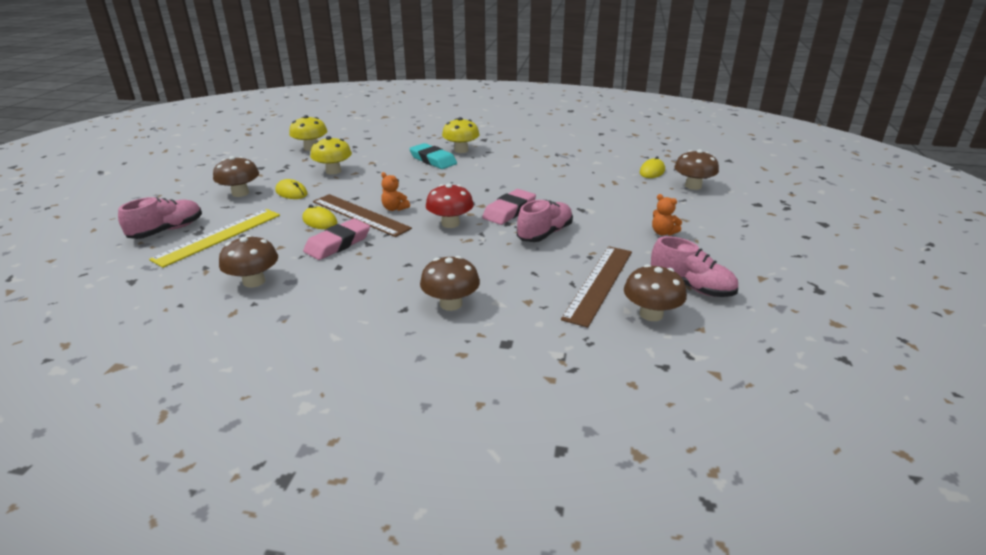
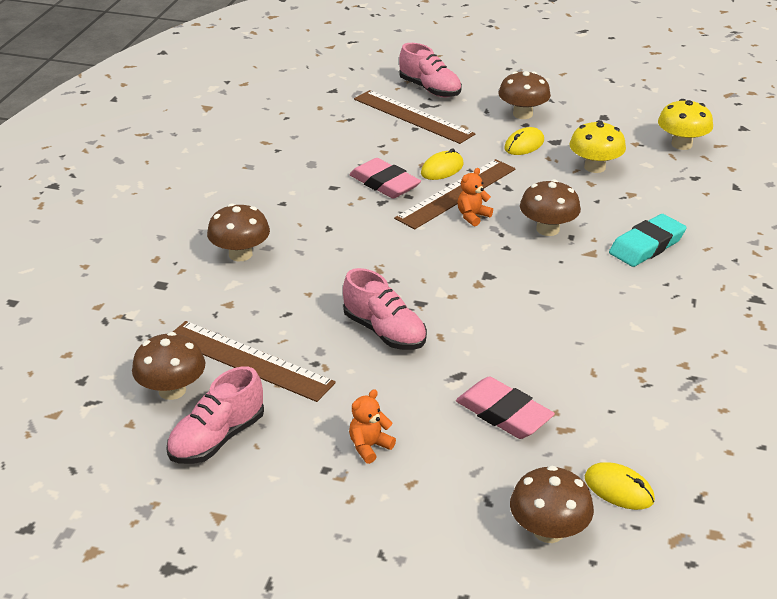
camera: 95 degrees right, 5 degrees up
yellow ruler [149,209,280,268] -> brown ruler [354,90,475,144]
brown mushroom [219,235,278,288] -> brown mushroom moved to [520,179,581,236]
red mushroom [426,184,474,228] -> none
yellow mushroom [442,117,480,153] -> none
pink eraser [482,189,536,225] -> pink eraser moved to [456,377,555,439]

